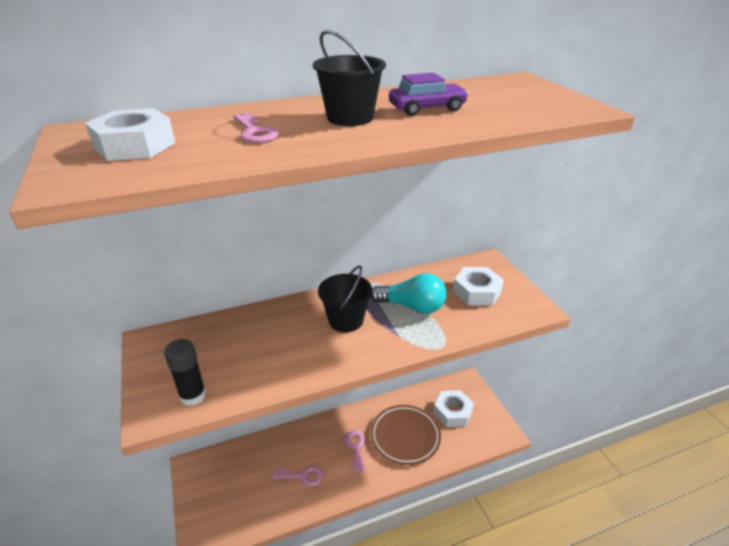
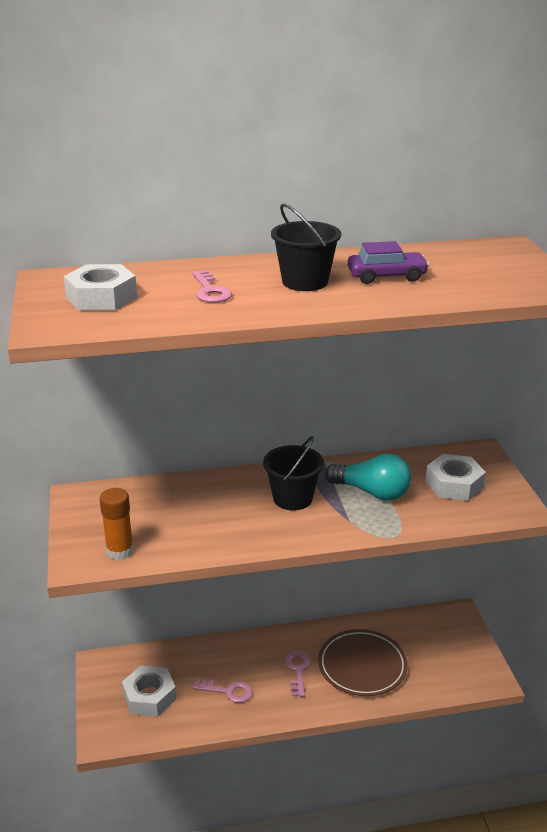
camera: 10 degrees right, 5 degrees down
black glue stick [164,339,206,406] -> orange glue stick [100,488,134,560]
white nut [433,390,474,427] -> white nut moved to [122,665,176,717]

